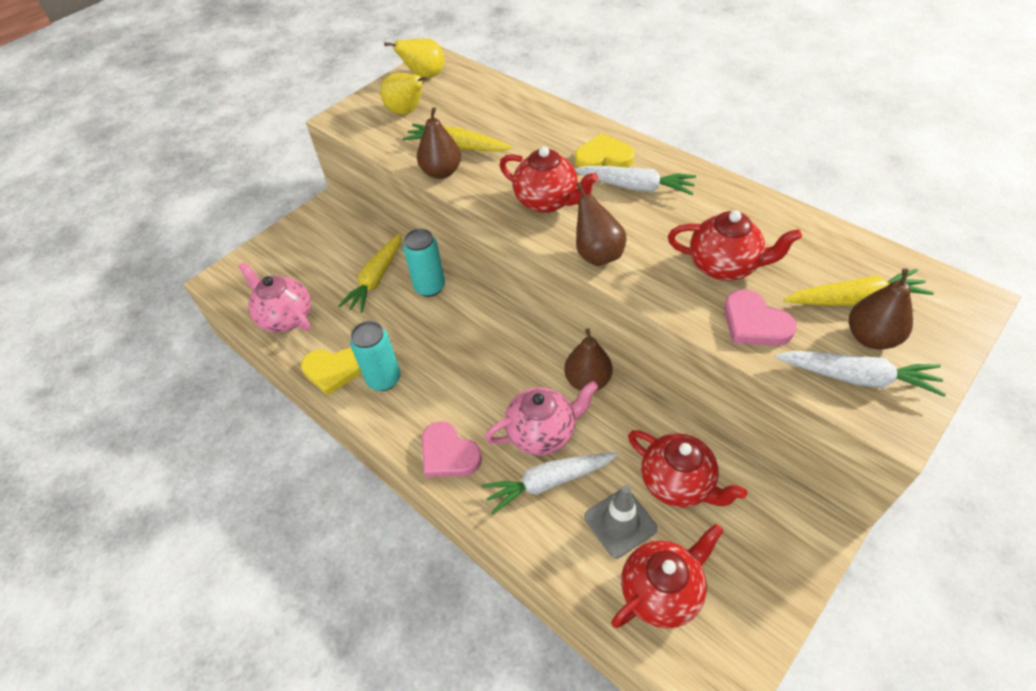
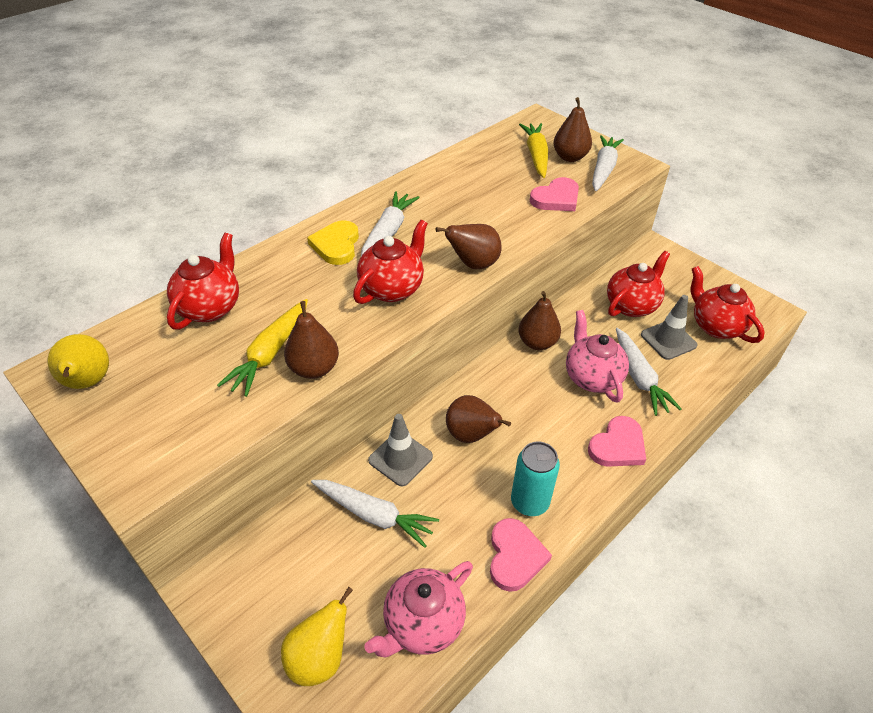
camera: 90 degrees left, 5 degrees down
yellow heart [301,348,361,395] -> pink heart [490,518,552,592]
yellow carrot [339,233,402,313] -> white carrot [311,480,439,548]
yellow pear [381,73,428,115] -> yellow pear moved to [281,586,353,686]
turquoise can [403,229,445,297] -> grey traffic cone [368,414,433,486]
red teapot [668,210,802,281] -> red teapot moved to [167,233,239,330]
none -> brown pear [446,395,511,443]

